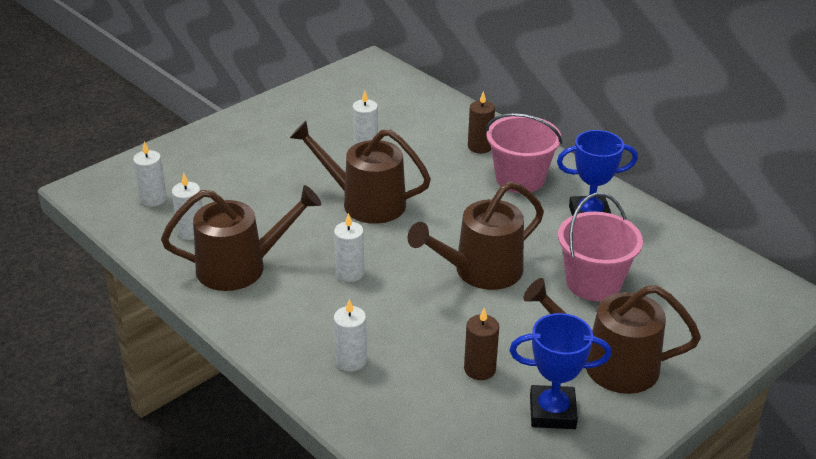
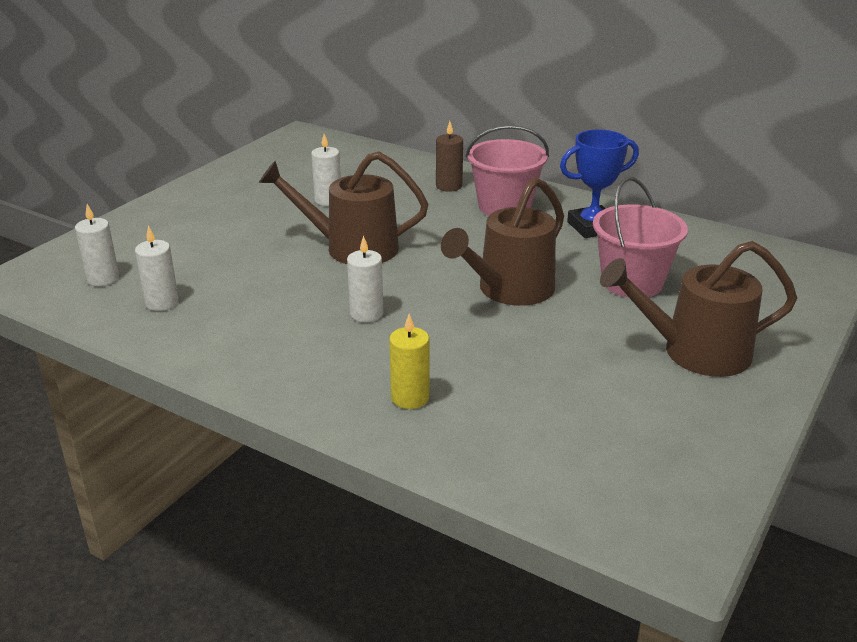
camera: 15 degrees left, 5 degrees down
brown watering can [161,185,321,291] -> none
white candle [334,299,367,372] -> yellow candle [389,314,429,409]
brown candle [464,308,499,380] -> none
blue trophy [510,313,611,429] -> none

